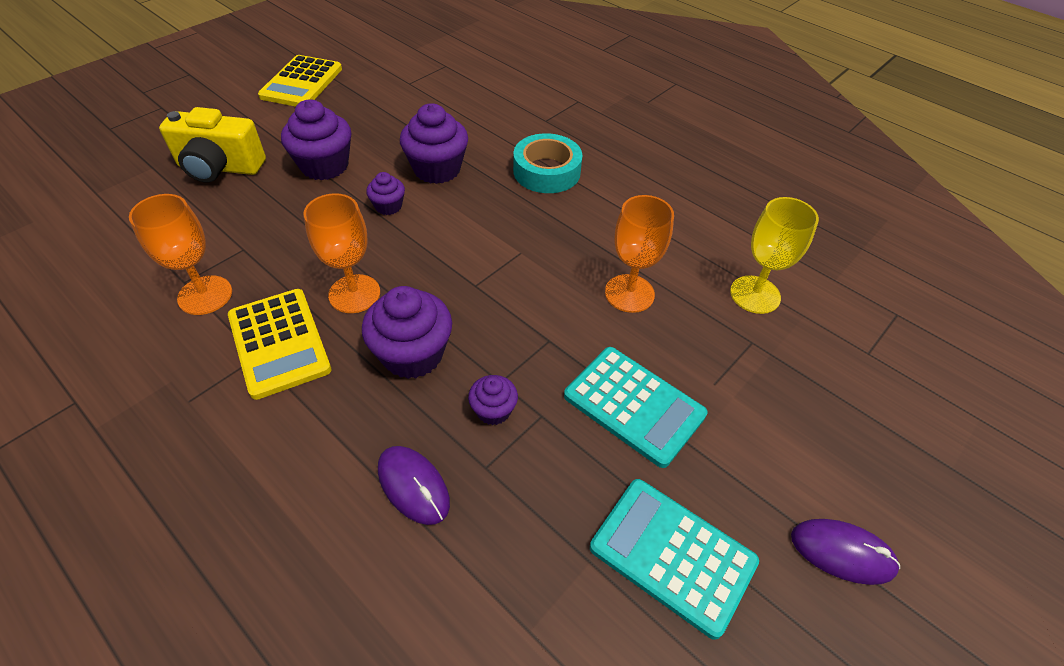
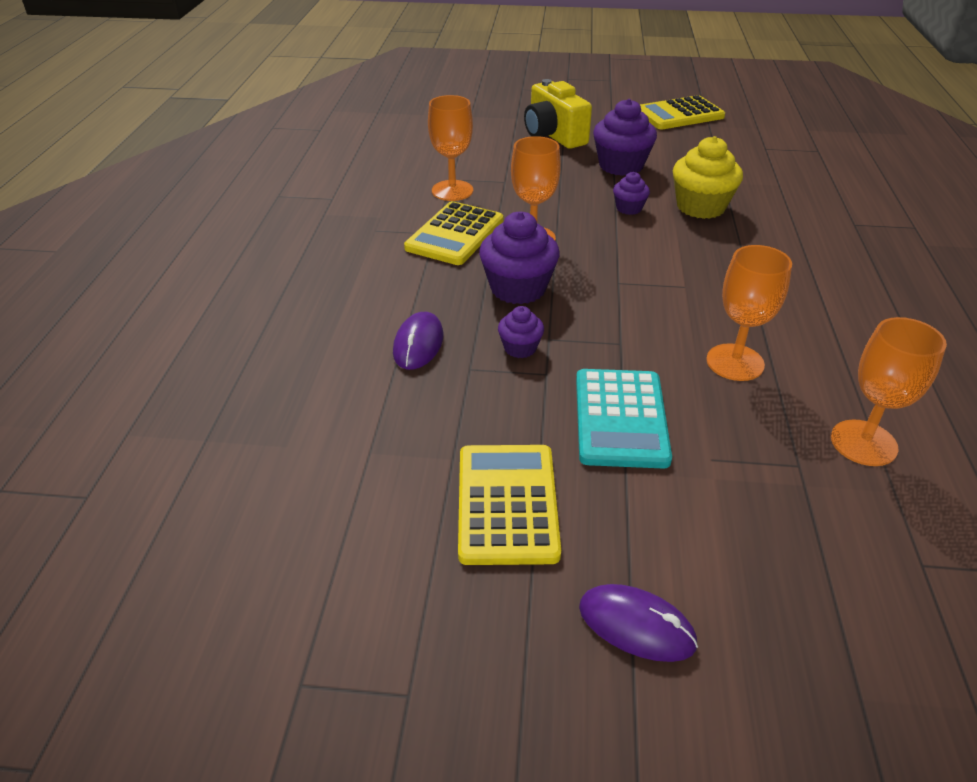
camera: 55 degrees right, 10 degrees down
purple cupcake [400,103,468,184] -> yellow cupcake [673,136,743,219]
turquoise tape [513,133,583,193] -> none
turquoise calculator [590,479,759,640] -> yellow calculator [458,445,561,565]
yellow goblet [730,197,819,314] -> orange goblet [831,317,947,466]
purple mouse [791,519,900,585] -> purple mouse turned 45 degrees counterclockwise [579,584,698,662]

